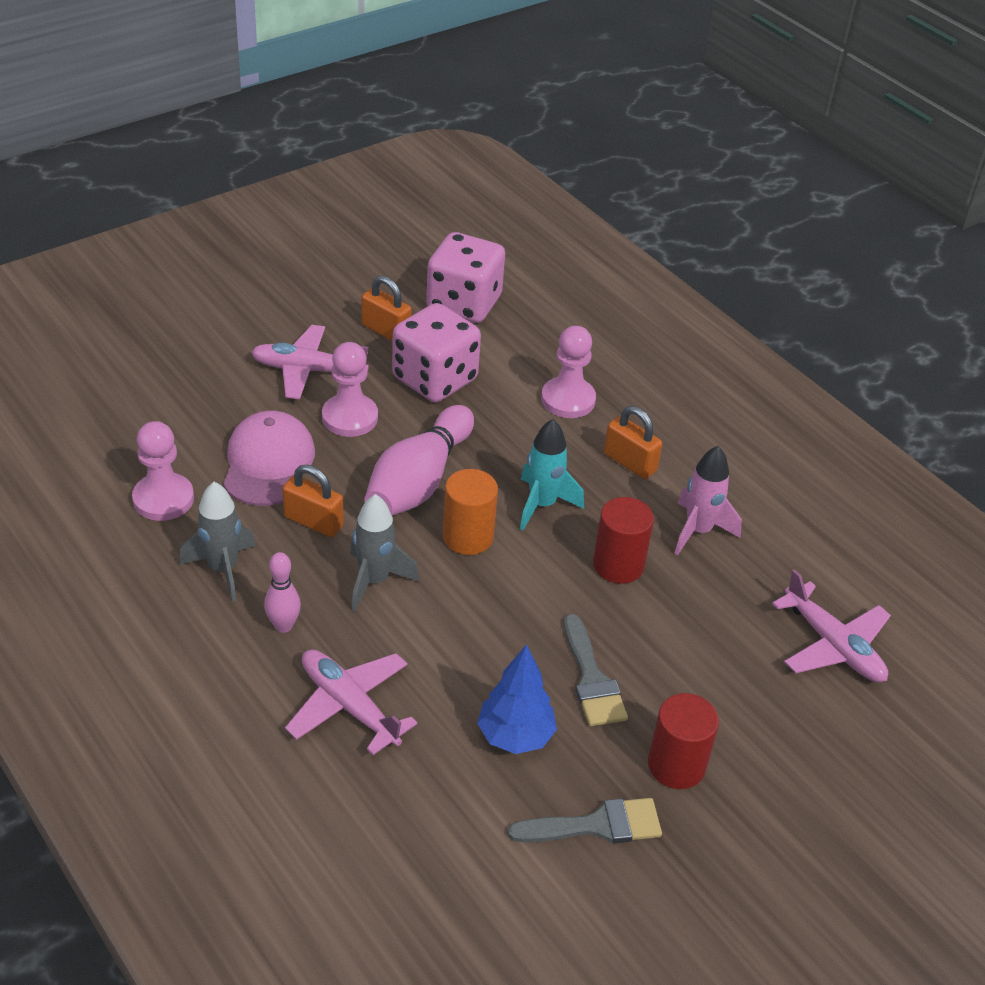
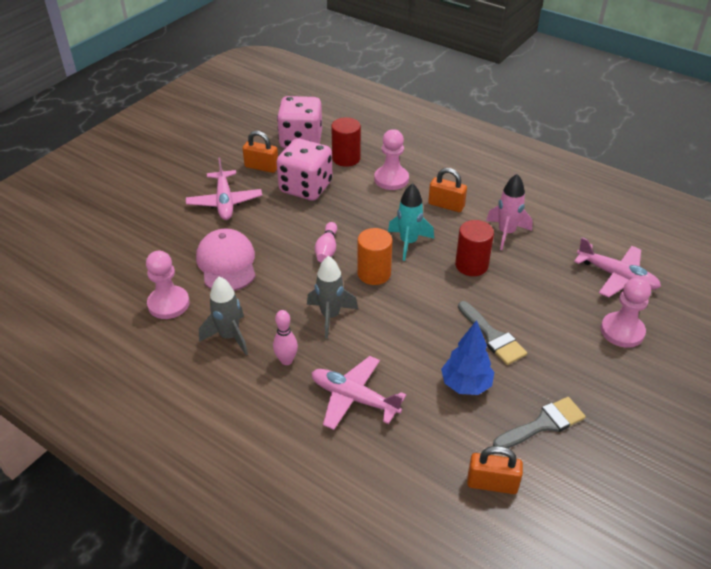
camera: 15 degrees left, 0 degrees up
pink plane [251,325,369,399] -> pink plane turned 90 degrees counterclockwise [186,158,262,220]
orange padlock [282,465,344,537] -> orange padlock moved to [467,446,523,494]
pink pawn [322,342,378,437] -> pink pawn moved to [601,277,651,348]
pink bowling pin [364,405,474,516] -> pink bowling pin [315,222,337,263], size x0.51
red cylinder [648,693,719,789] -> red cylinder moved to [331,117,361,167]

